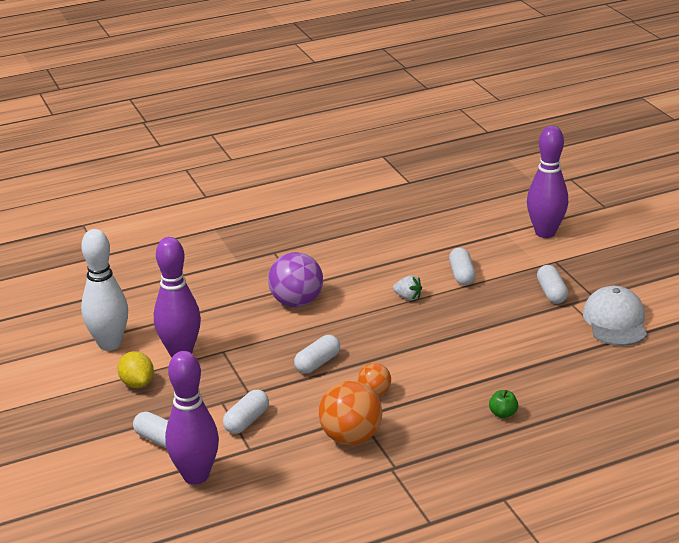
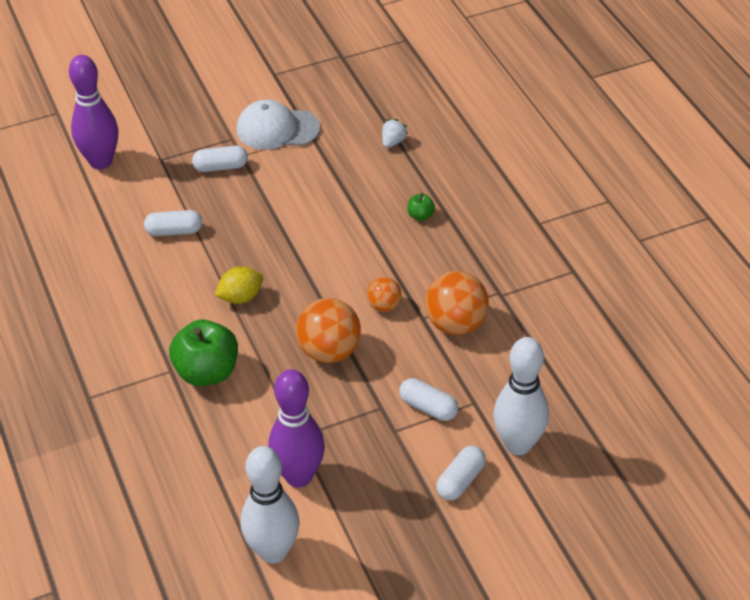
camera: 90 degrees left, 15 degrees up
yellow lemon [118,351,154,388] -> yellow lemon moved to [215,267,263,304]
purple bowling pin [165,351,219,485] -> white bowling pin [493,337,549,455]
purple ball [268,252,323,307] -> green apple [169,319,238,386]
white capsule [294,335,340,373] -> orange ball [296,298,361,363]
white strawberry [393,275,422,301] -> white strawberry moved to [382,119,408,148]

